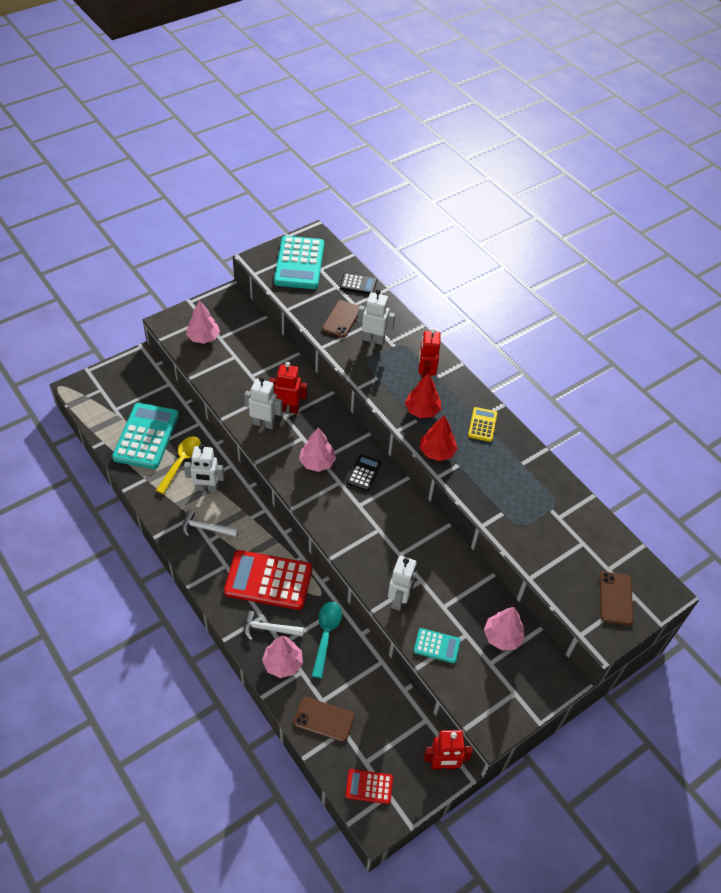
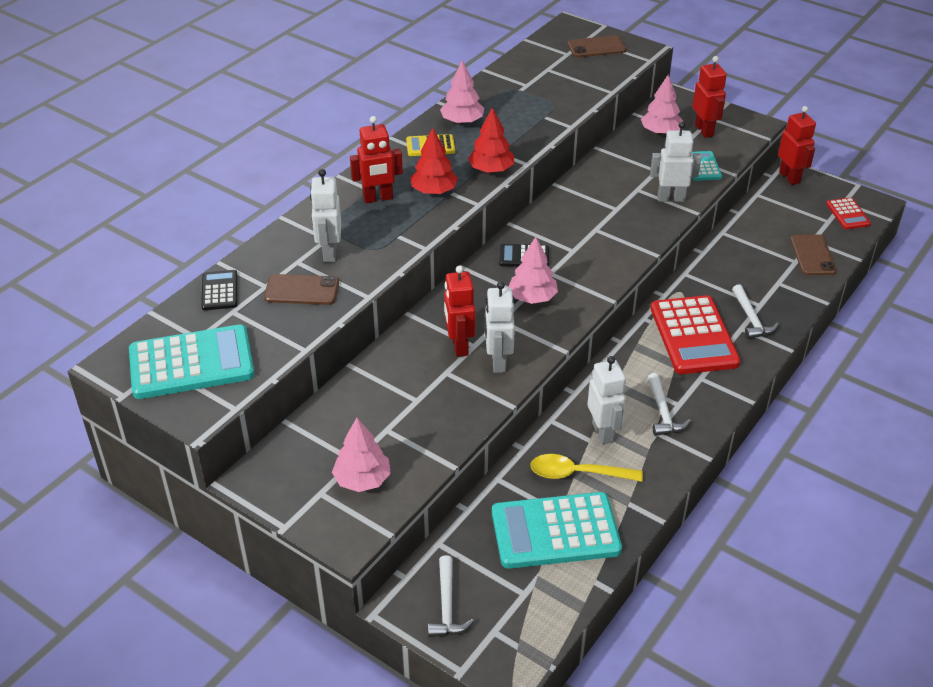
camera: 105 degrees left, 10 degrees down
pink tree [262,636,303,678] -> pink tree moved to [440,60,484,124]
turquoise spoon [312,602,342,678] -> none
none -> white hammer [428,555,474,637]
none -> red robot [693,56,727,138]

